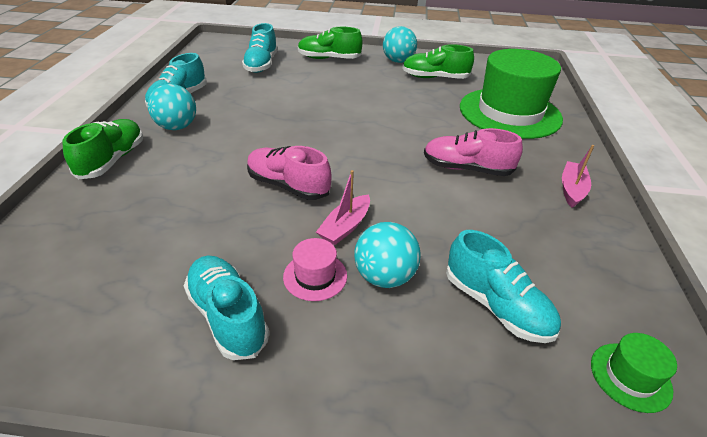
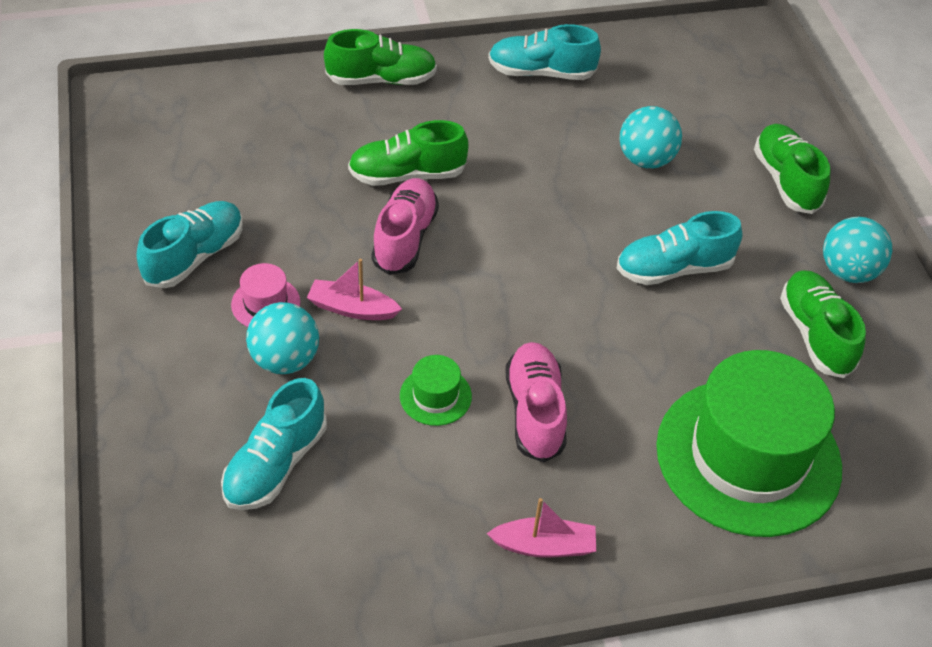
camera: 70 degrees right, 10 degrees up
turquoise ball [148,84,196,130] -> turquoise ball moved to [620,106,682,169]
turquoise shoe [242,23,278,73] -> turquoise shoe moved to [616,211,742,285]
green hat [591,333,677,413] -> green hat moved to [400,355,472,426]
none -> green shoe [348,120,469,186]

